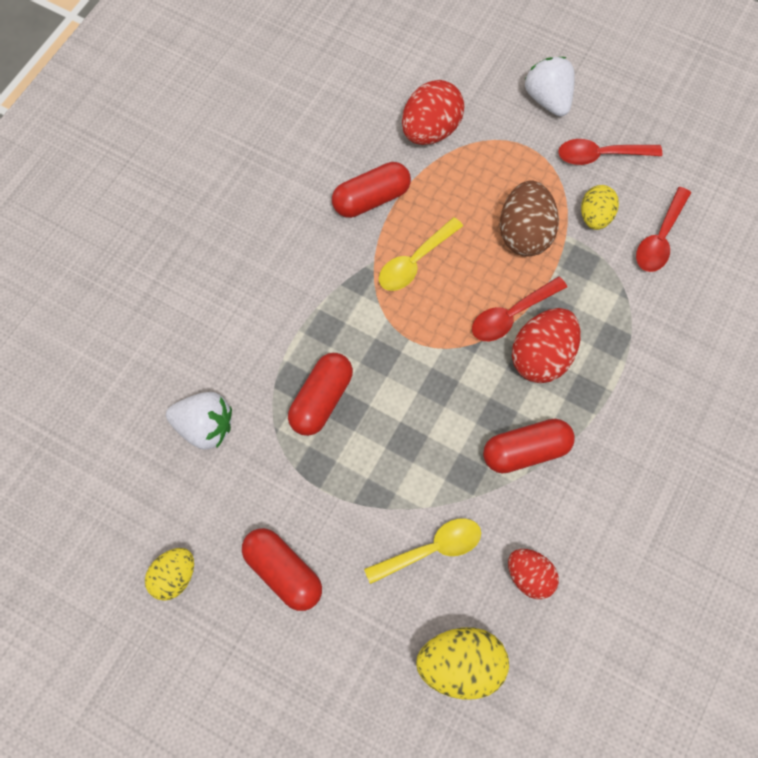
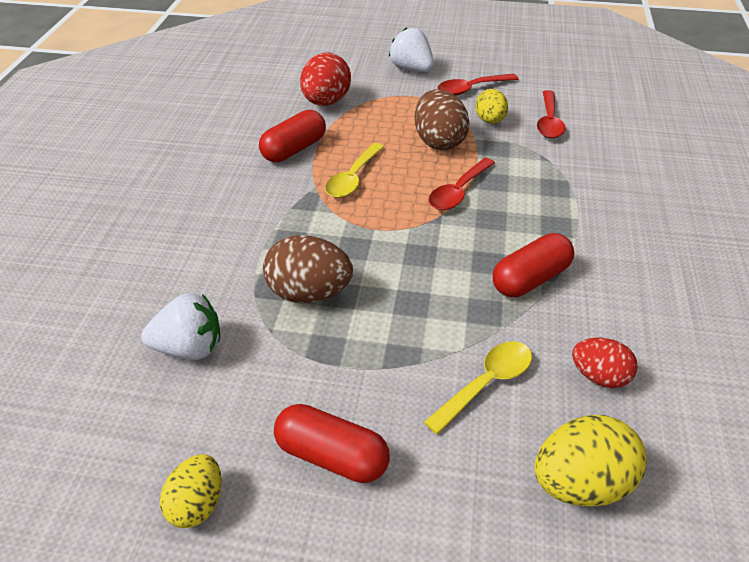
camera: 20 degrees left, 25 degrees down
red capsule [288,353,353,436] -> brown egg [263,235,353,303]
red egg [512,308,581,383] -> none

